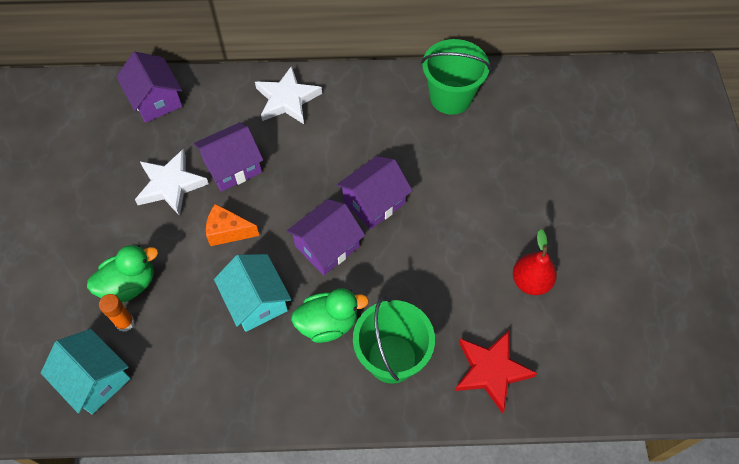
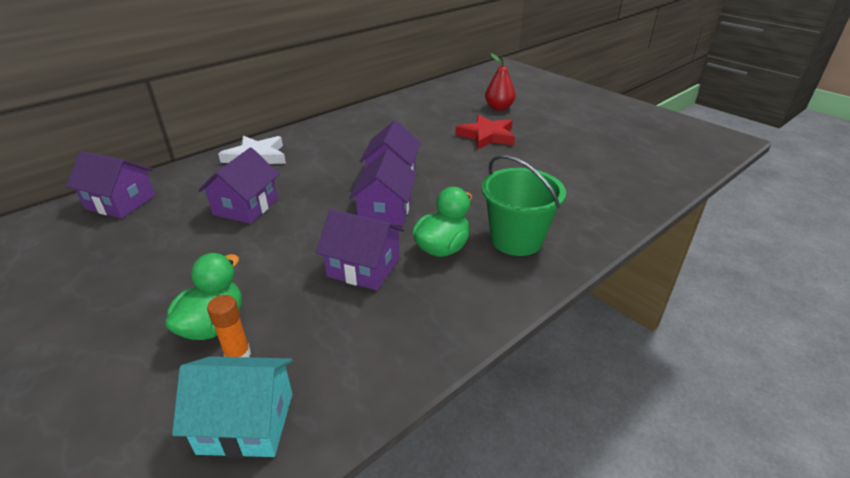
camera: 40 degrees left, 25 degrees down
white star [135,149,209,216] -> none
orange cheese [206,204,259,246] -> none
turquoise house [214,254,292,332] -> purple house [316,209,404,291]
green bucket [421,39,491,115] -> none
red star [455,330,537,413] -> red star moved to [455,114,515,149]
red pear [513,229,557,295] -> red pear moved to [485,53,516,111]

